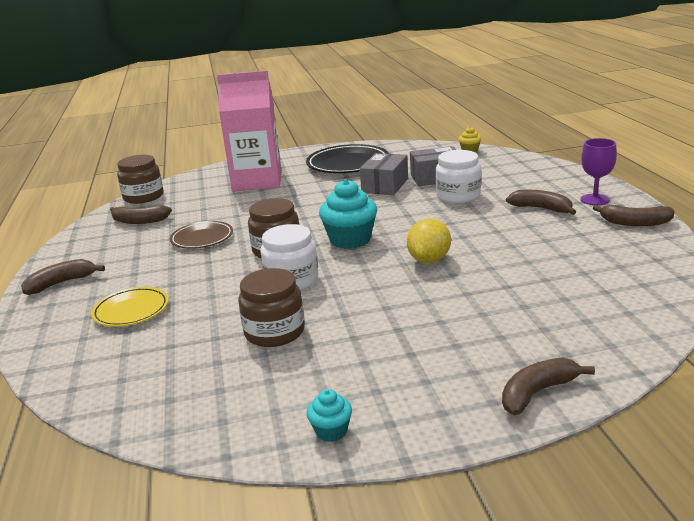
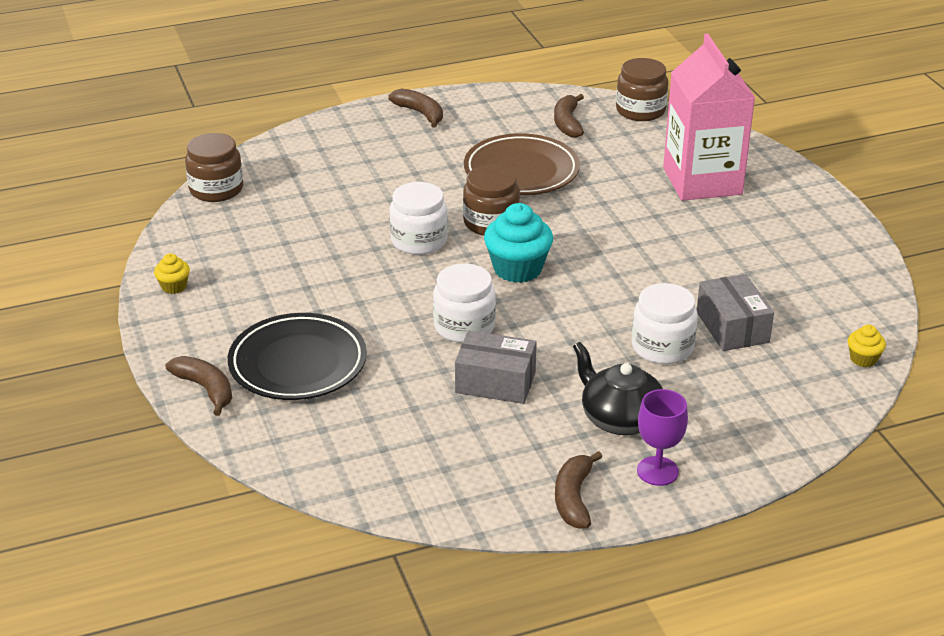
camera: 80 degrees right, 10 degrees up
yellow plate [91,287,169,327] -> none
brown plate [170,221,233,249] -> brown plate [464,133,580,195], size x1.63
brown jar [238,268,305,347] -> brown jar moved to [185,133,243,202]
black plate [306,144,389,173] -> black plate moved to [228,313,367,400]
turquoise cupcake [307,389,352,442] -> yellow cupcake [154,253,190,294]
grey box [360,153,408,195] -> grey box moved to [455,331,537,404]
yellow lemon [407,218,451,263] -> white jar [433,264,496,343]
brown banana [506,190,576,215] -> black teapot [573,342,663,435]

